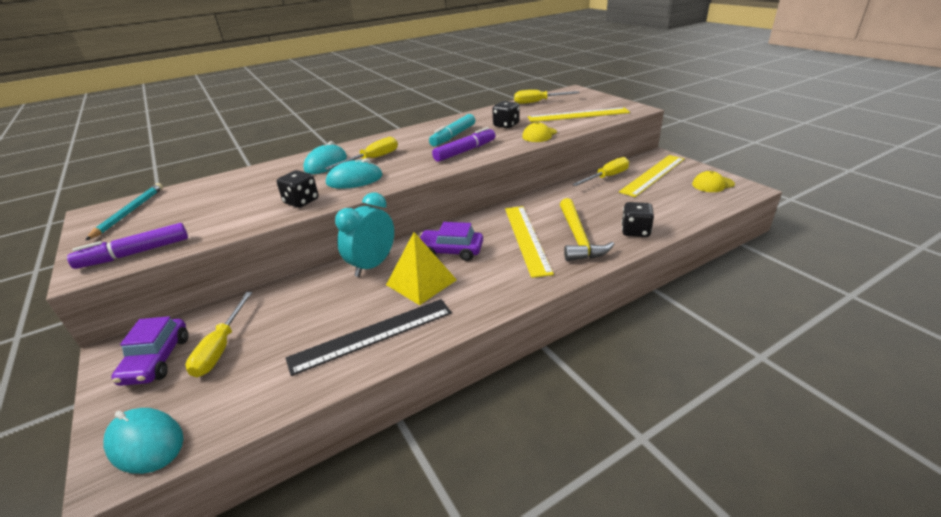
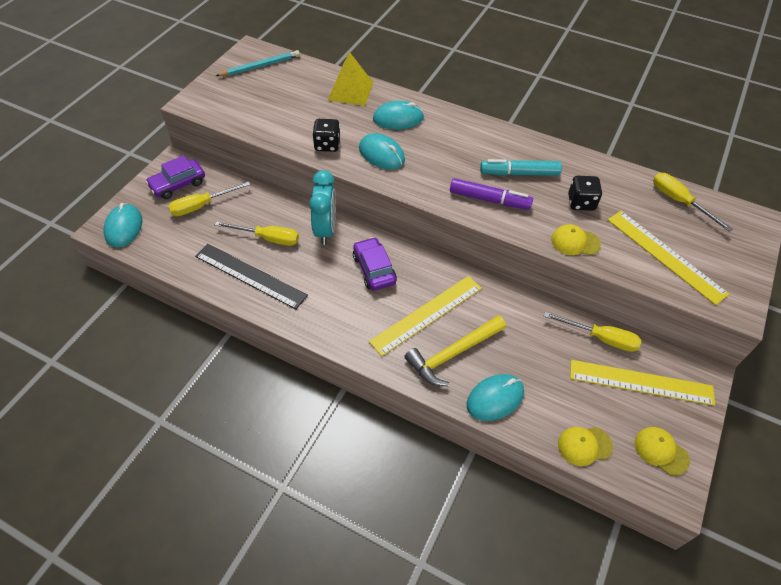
camera: 55 degrees right, 20 degrees up
purple marker [67,223,188,269] -> none
yellow screwdriver [325,137,398,170] -> yellow screwdriver moved to [215,221,299,246]
turquoise clock [335,192,394,277] -> turquoise clock turned 90 degrees clockwise [309,170,336,245]
yellow pyramid [386,232,457,305] -> yellow pyramid moved to [328,52,373,106]
black dice [621,202,654,237] -> turquoise mouse [467,374,524,421]
none -> yellow cap [558,427,613,466]

